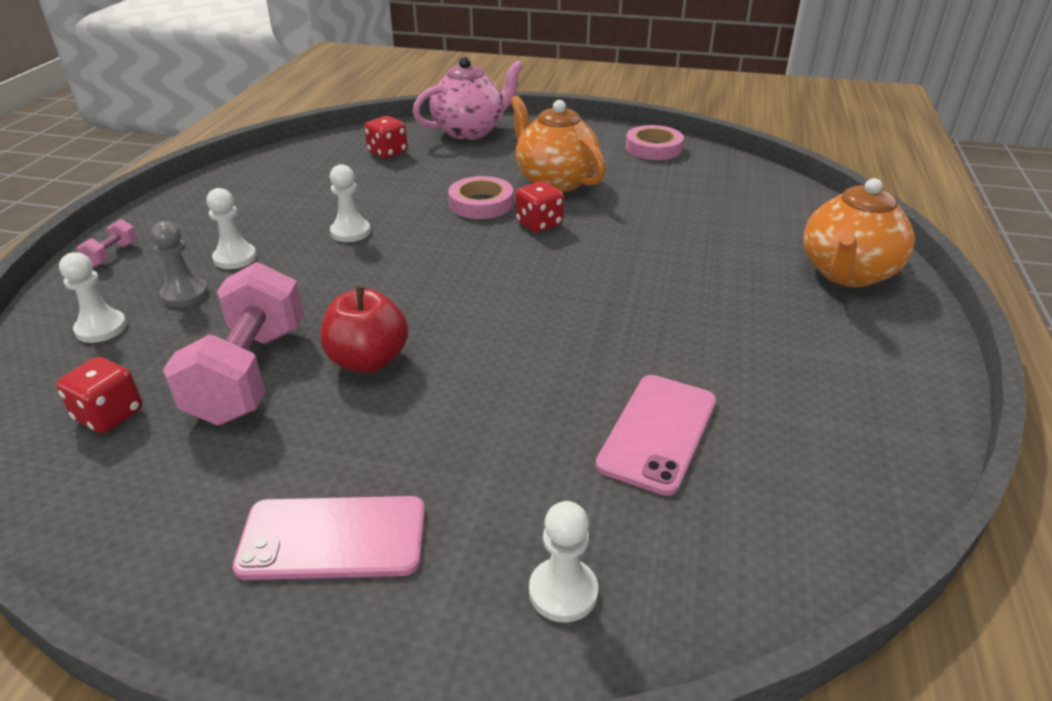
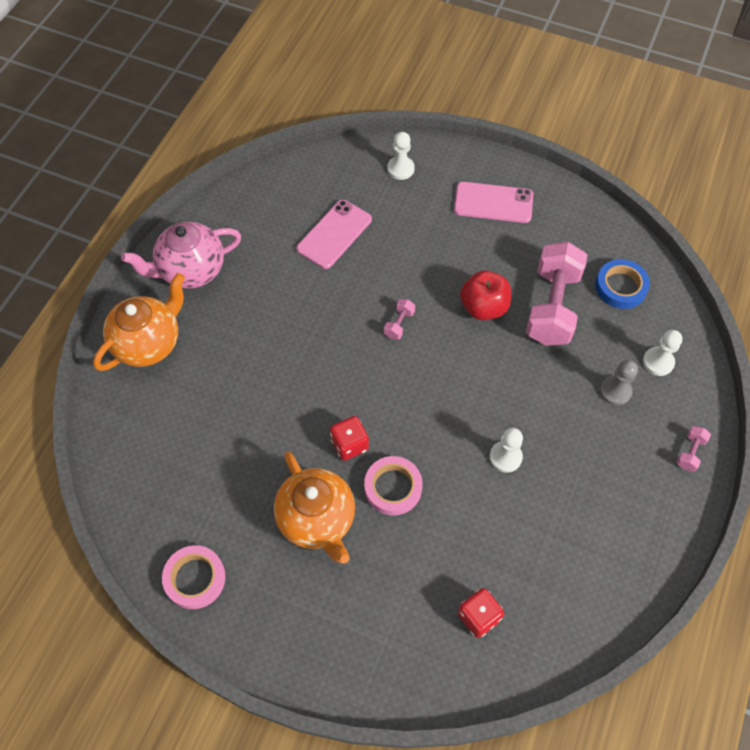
camera: 170 degrees left, 25 degrees up
red dice [56,357,142,433] -> blue tape [595,259,650,309]
white pawn [206,188,257,269] -> none
pink teapot [413,57,523,140] -> pink teapot moved to [121,222,241,289]
none -> pink dumbbell [384,299,415,340]

